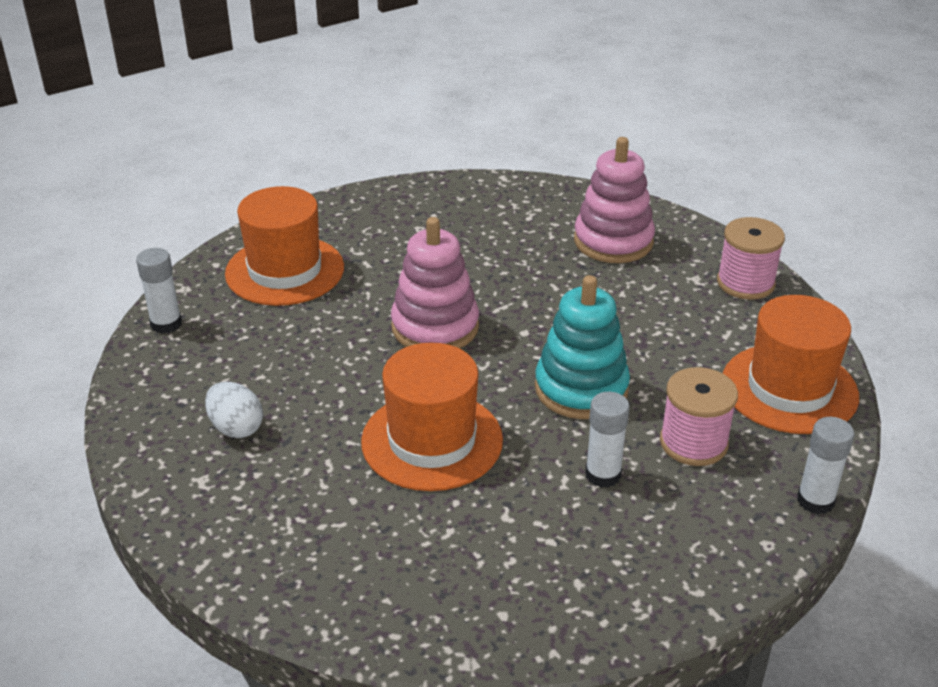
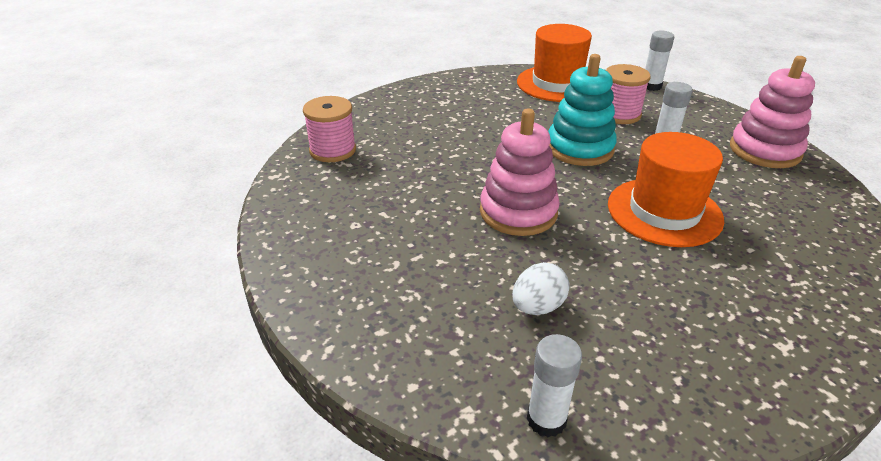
camera: 90 degrees left, 0 degrees up
white egg [205,382,263,438] -> white egg moved to [512,262,570,315]
orange hat [225,186,344,306] -> none
pink stacking toy [574,137,655,263] -> pink stacking toy moved to [730,56,815,168]
pink spool [717,217,785,300] -> pink spool moved to [303,96,356,162]

